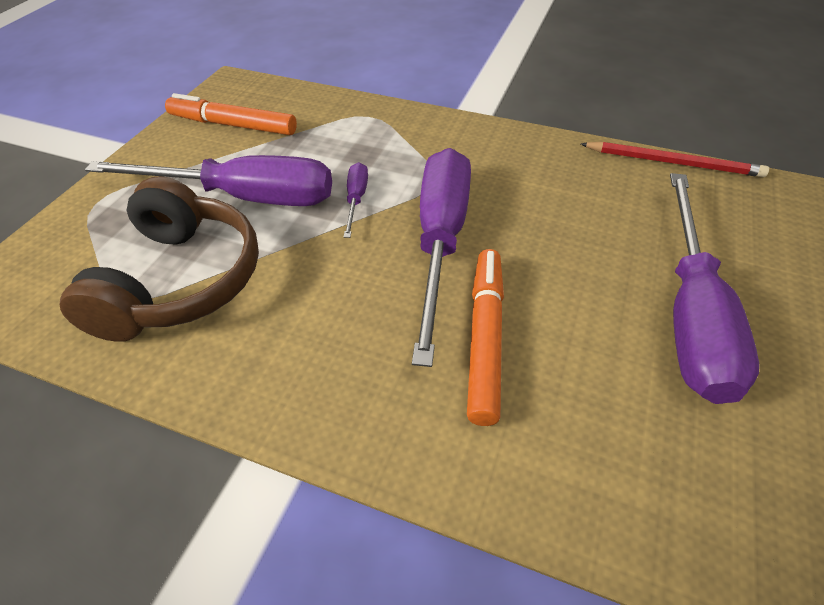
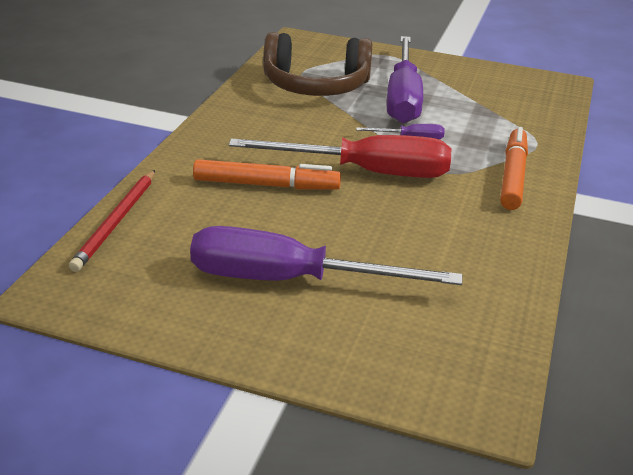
camera: 85 degrees right, 15 degrees down
orange marker [165,93,297,135] -> orange marker moved to [500,127,528,210]
purple screwdriver [412,148,471,367] -> red screwdriver [229,135,451,178]
red pencil [581,142,769,177] -> red pencil moved to [69,170,155,272]

